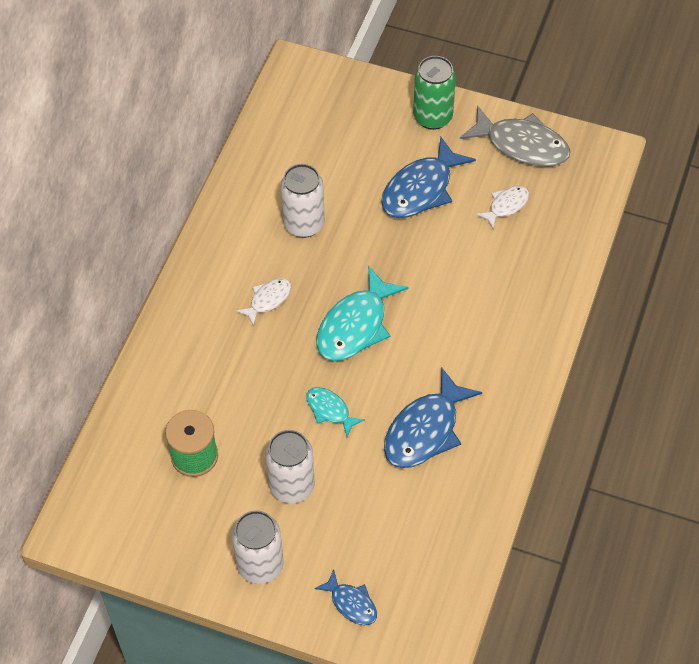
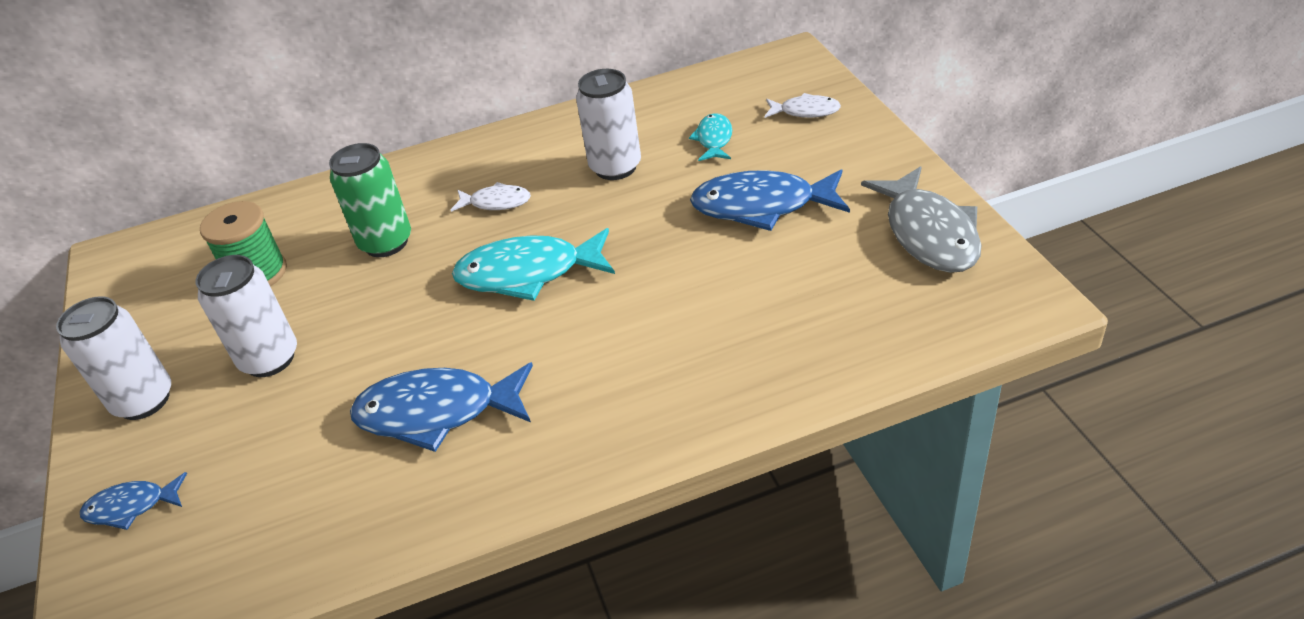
camera: 55 degrees right, 15 degrees down
turquoise fish [306,387,365,437] -> turquoise fish moved to [689,113,732,161]
blue fish [314,570,377,625] -> blue fish turned 75 degrees clockwise [80,472,187,530]
green can [413,56,456,130] -> green can moved to [329,143,411,257]
white fish [476,186,529,229] -> white fish moved to [765,93,841,118]

